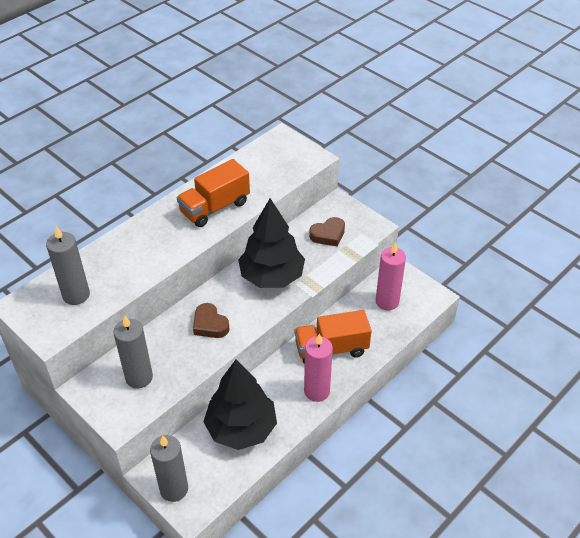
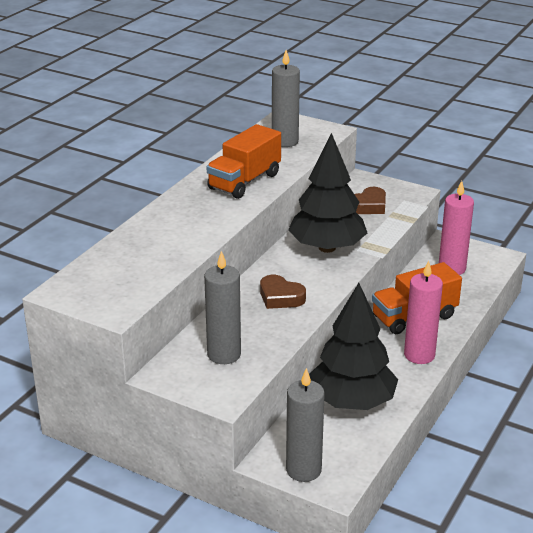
camera: 15 degrees left, 15 degrees down
grey candle [46,226,90,305] -> grey candle moved to [272,50,300,147]

